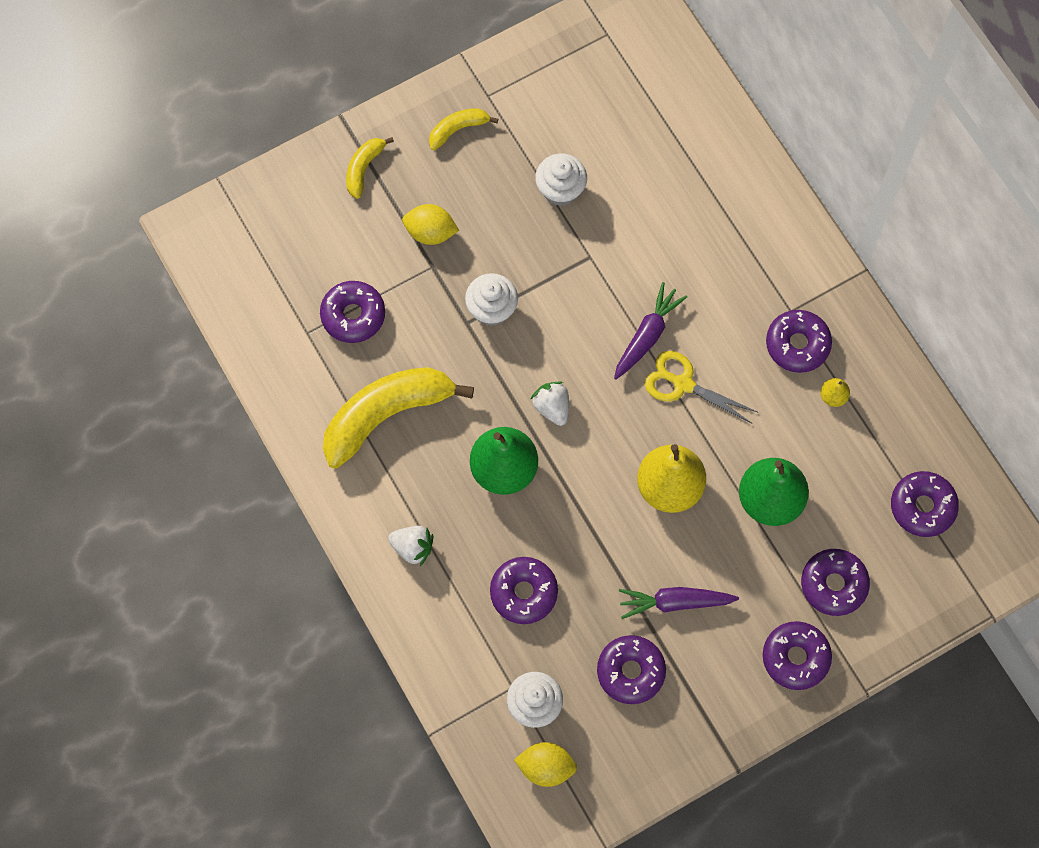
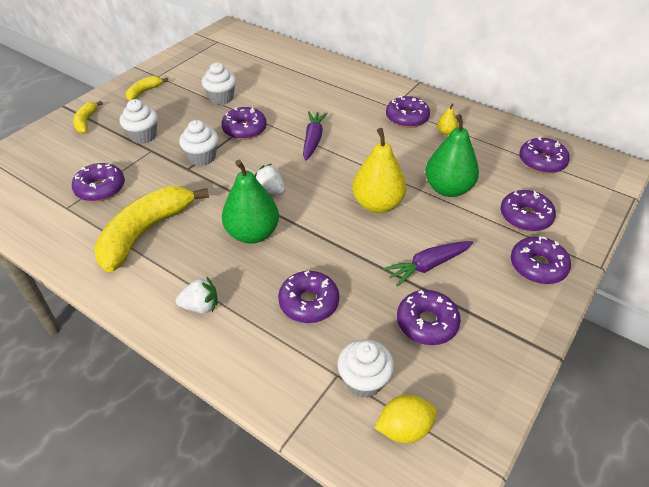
camera: 25 degrees left, 25 degrees down
yellow lemon [402,204,459,245] -> white cupcake [120,99,158,144]
yellow scissors [645,351,757,424] -> none
none -> purple donut [221,107,267,140]

